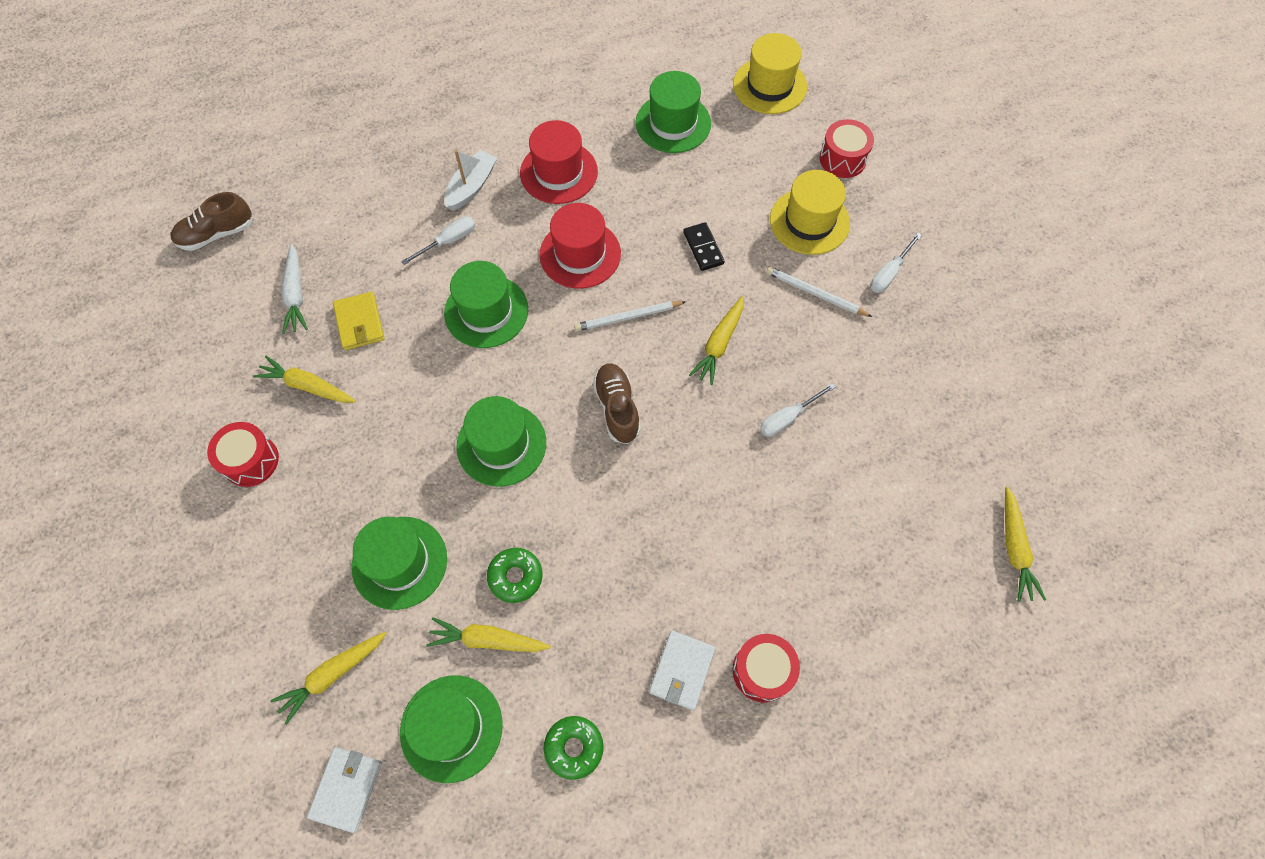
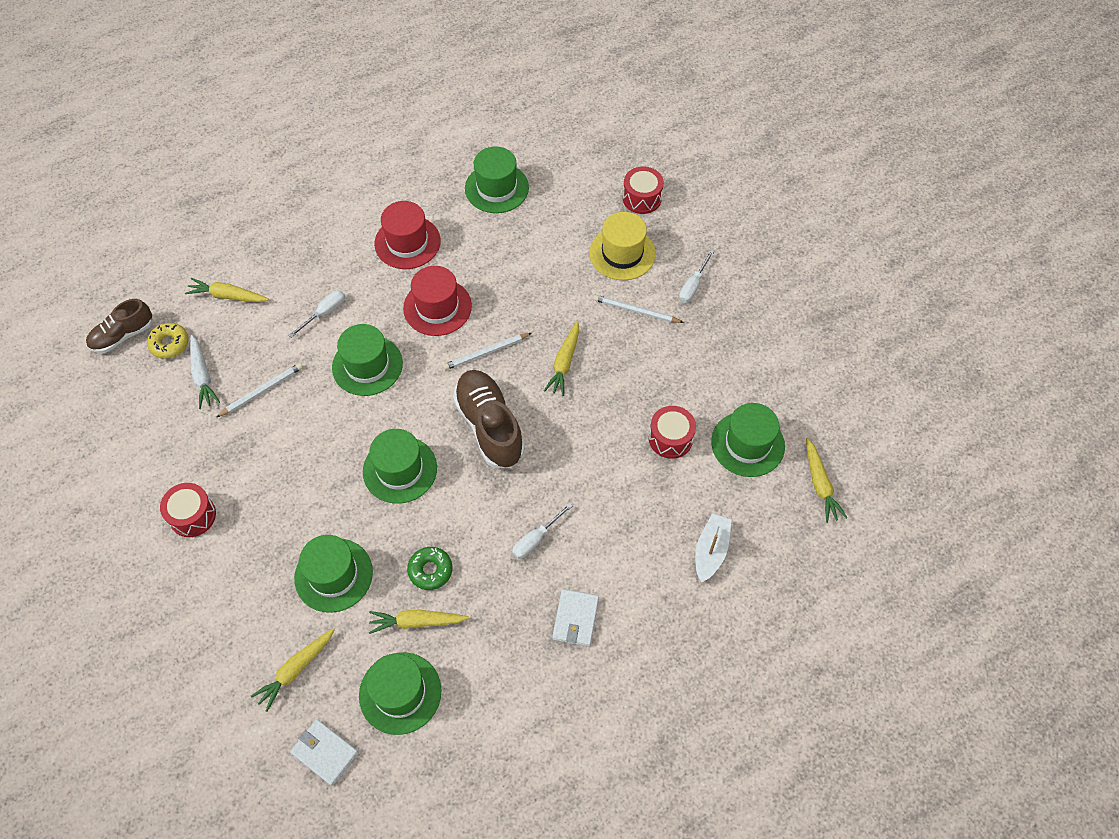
camera: 10 degrees left, 5 degrees down
yellow carrot [253,356,356,403] -> yellow carrot moved to [185,278,269,302]
white wallet [307,747,382,833] -> white wallet turned 60 degrees counterclockwise [290,719,359,786]
yellow wallet [333,291,384,350] -> white pencil [217,363,303,417]
white boat [445,150,497,211] -> white boat moved to [695,513,732,583]
green donut [544,716,604,780] -> none
brown shoe [593,363,641,444] -> brown shoe [453,370,525,468], size x1.58
black domino [683,222,725,271] -> none
yellow hat [733,33,807,114] -> none
red drum [733,634,800,703] -> red drum moved to [649,406,696,459]
white screwdriver [760,383,835,437] -> white screwdriver moved to [512,503,572,559]
none -> yellow donut [147,323,189,359]
none -> green hat [711,403,785,477]

